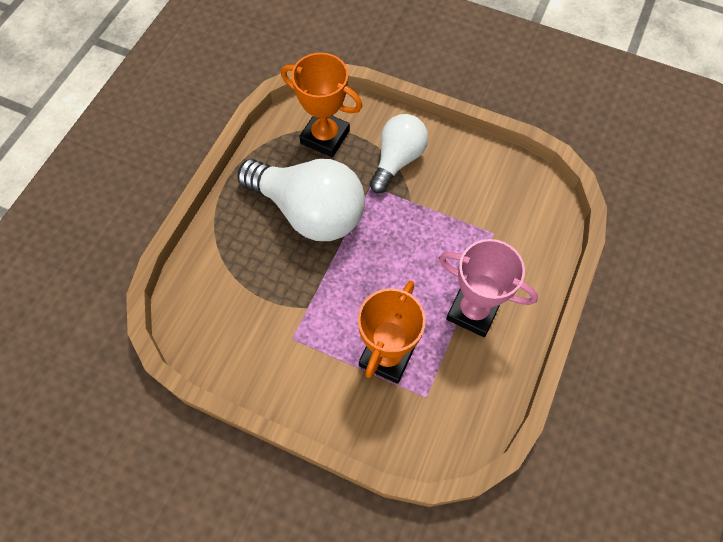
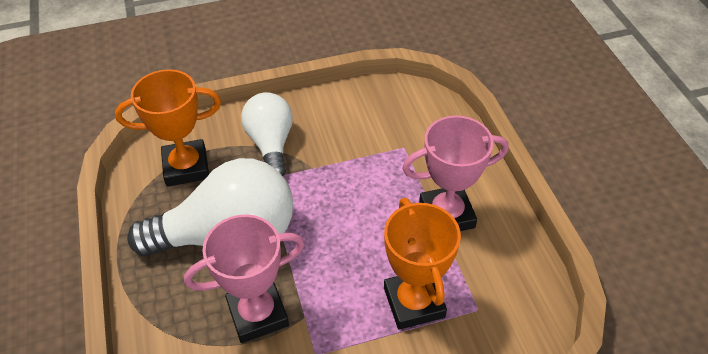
camera: 40 degrees left, 15 degrees down
none -> pink trophy [184,214,305,343]

